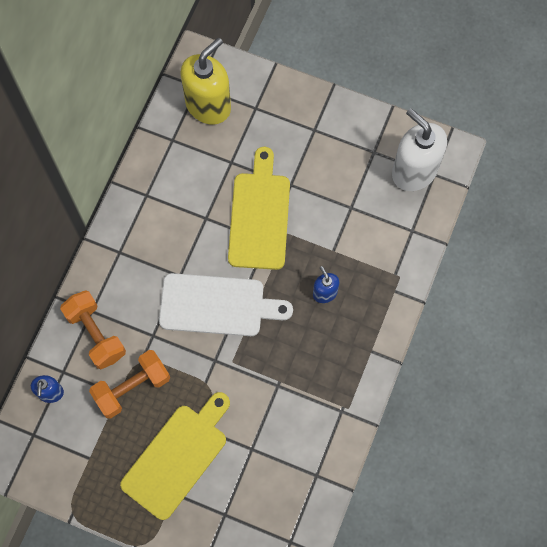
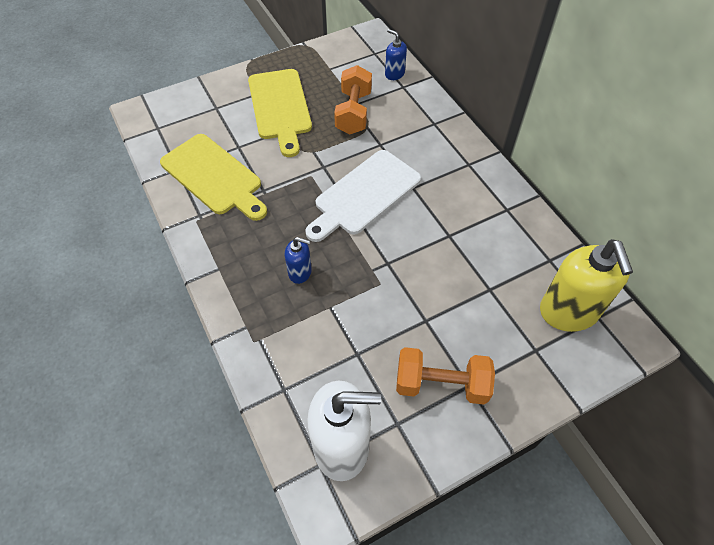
camera: 130 degrees right, 15 degrees down
orange dumbbell [60,290,126,369] -> orange dumbbell moved to [396,347,495,405]
yellow cutting board [228,147,290,270] -> yellow cutting board moved to [160,134,267,221]

